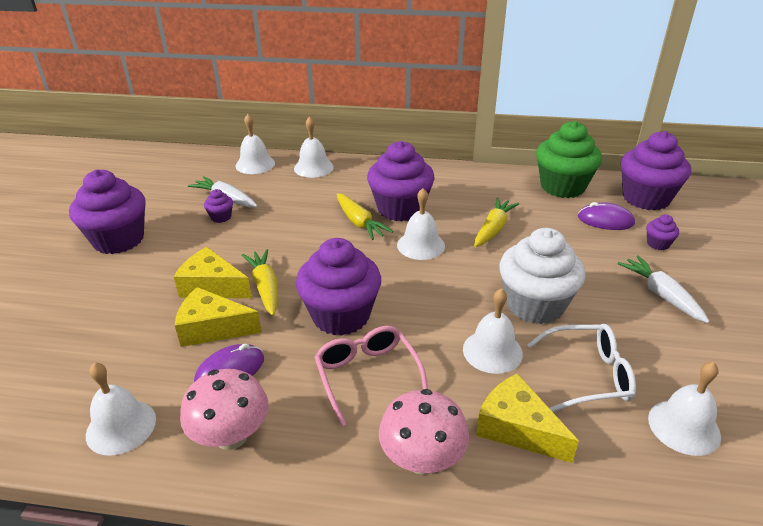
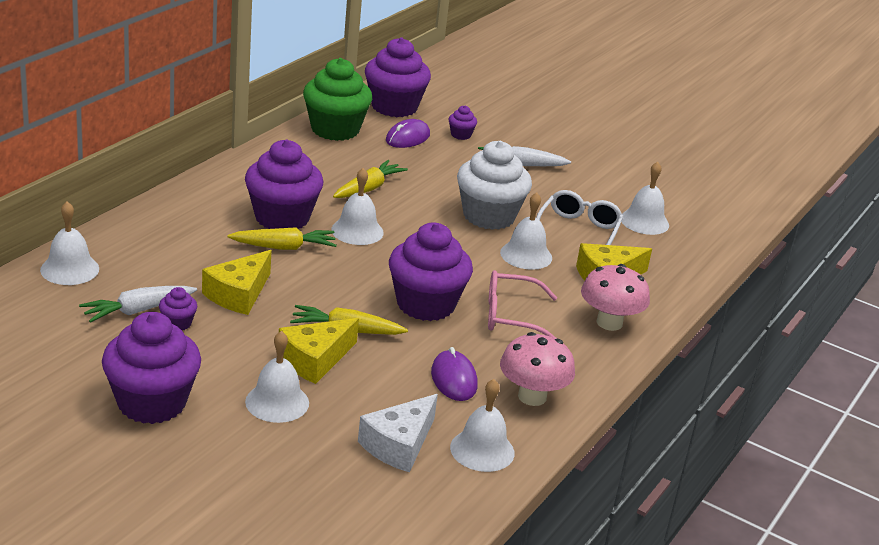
camera: 70 degrees left, 5 degrees down
yellow cheese [175,287,262,347] -> yellow cheese moved to [202,250,272,315]
white bell [294,117,334,178] -> white bell moved to [245,331,309,423]
yellow carrot [474,198,519,247] -> yellow carrot turned 75 degrees clockwise [333,160,408,198]
none -> white cheese [358,394,438,472]

